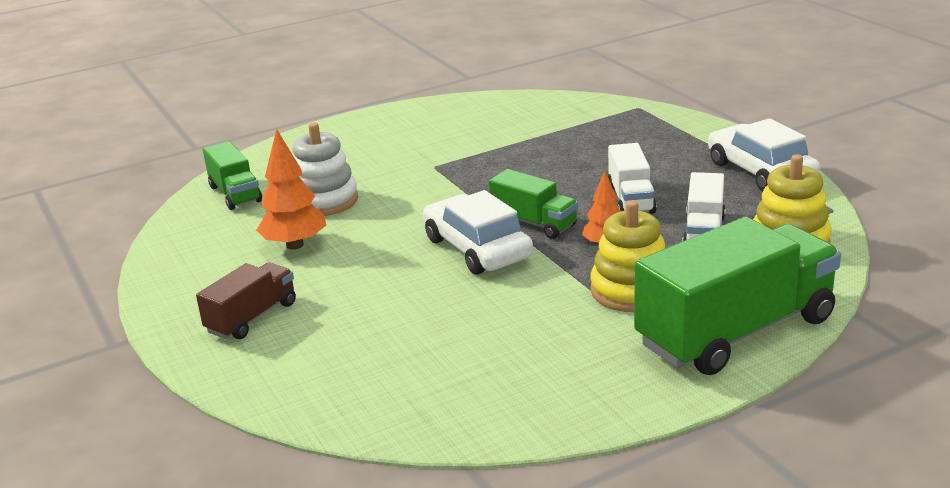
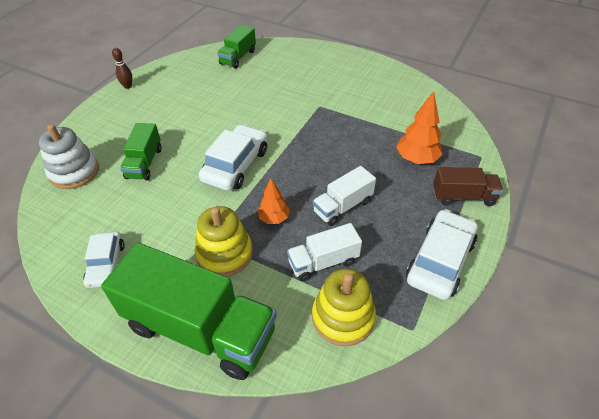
camera: 55 degrees right, 20 degrees up
brown truck [196,262,296,339] -> brown truck moved to [433,167,503,206]
orange tree [256,129,326,250] -> orange tree moved to [396,91,443,164]
white stacking toy [292,122,358,216] -> white stacking toy moved to [39,124,99,189]
green truck [489,169,578,239] -> green truck moved to [120,123,162,180]
none -> white car [83,232,125,288]
none -> brown bowling pin [112,48,132,89]

